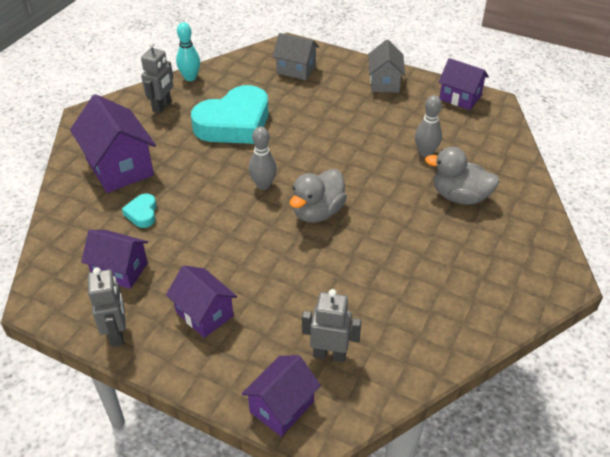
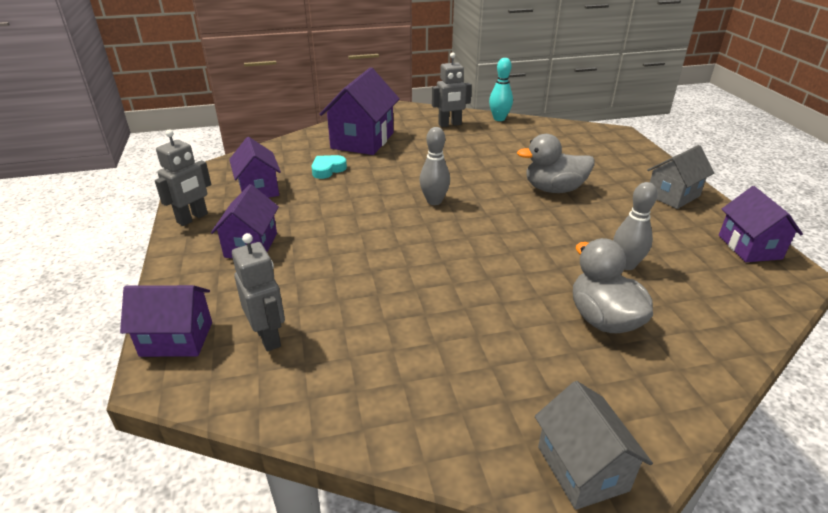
camera: 50 degrees right, 10 degrees down
turquoise heart [191,85,269,144] -> none
grey house [272,33,319,80] -> grey house moved to [535,381,653,510]
grey duck [290,169,347,223] -> grey duck moved to [517,134,594,193]

